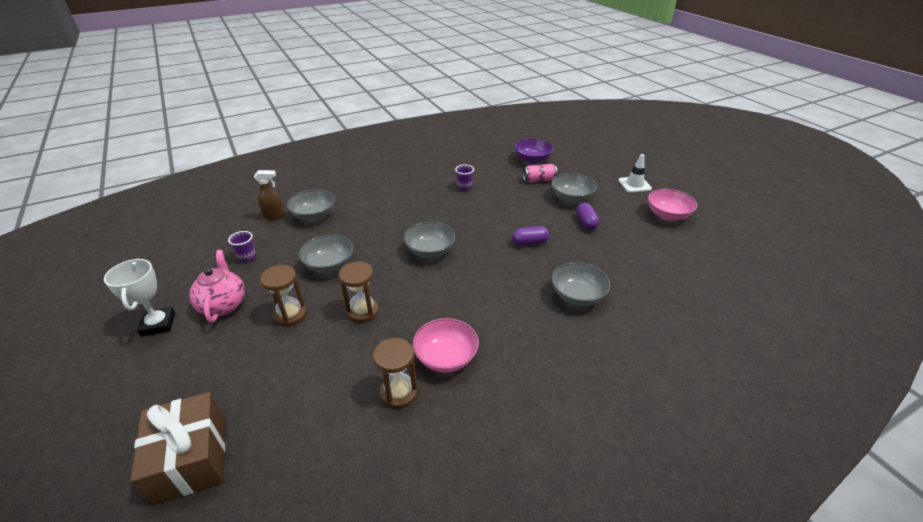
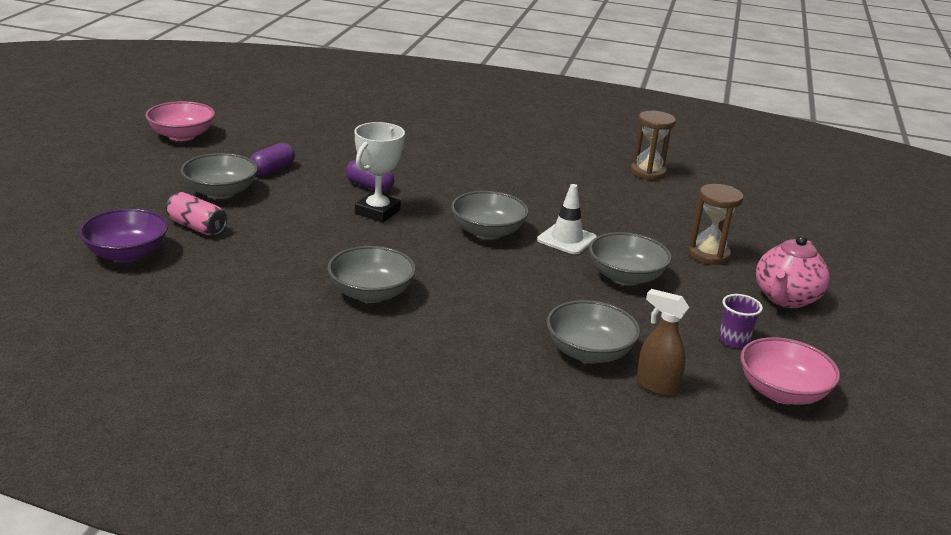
camera: 140 degrees left, 10 degrees down
white trophy [104,259,175,337] -> white trophy moved to [355,122,405,222]
brown gift [130,392,225,505] -> none
brown hourglass [339,261,379,323] -> none
pink bowl [412,318,479,373] -> pink bowl moved to [740,337,840,405]
purple cup [455,164,474,190] -> none
grey bowl [551,262,610,306] -> grey bowl moved to [327,246,416,303]
white traffic cone [618,154,652,193] -> white traffic cone moved to [537,184,597,255]

